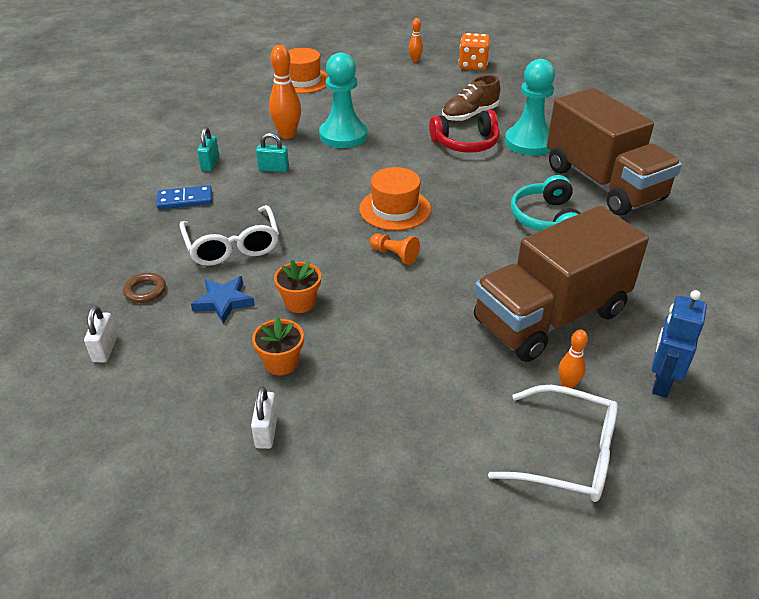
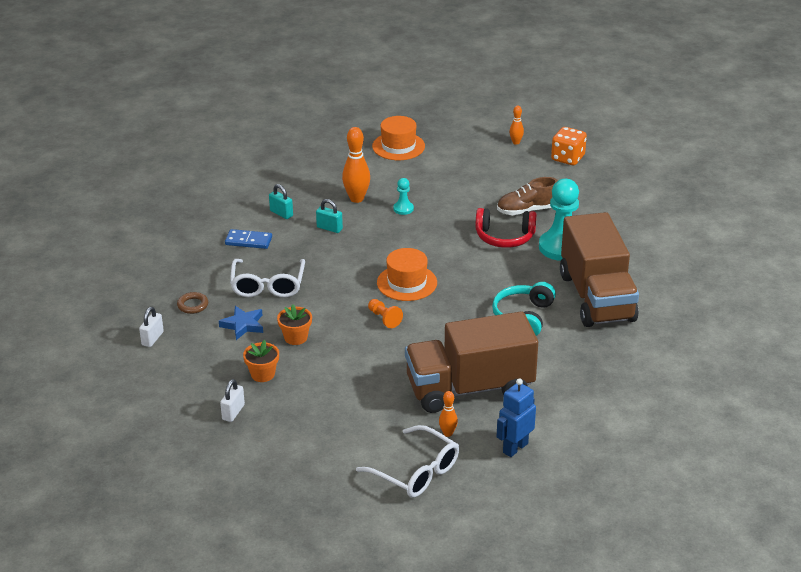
camera: 20 degrees right, 5 degrees down
turquoise padlock [197,127,219,171] -> turquoise padlock turned 75 degrees counterclockwise [269,184,293,219]
turquoise pawn [319,52,367,148] -> turquoise pawn [393,178,414,215], size x0.47

